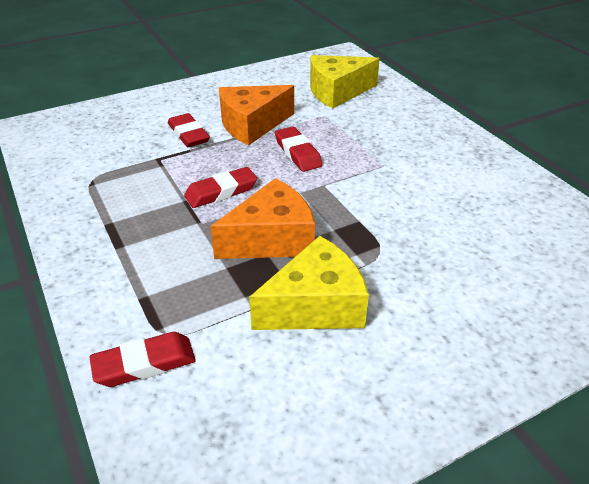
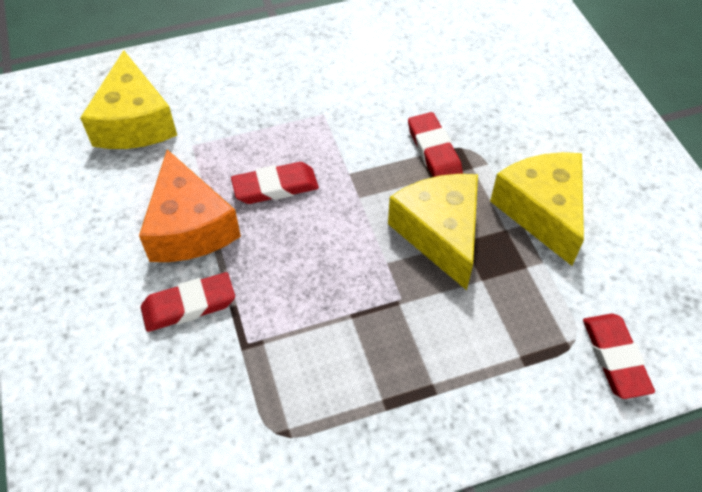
camera: 80 degrees left, 15 degrees up
red eraser [184,167,257,208] -> red eraser moved to [408,112,463,177]
orange cheese [210,178,315,259] -> yellow cheese [388,174,478,290]

